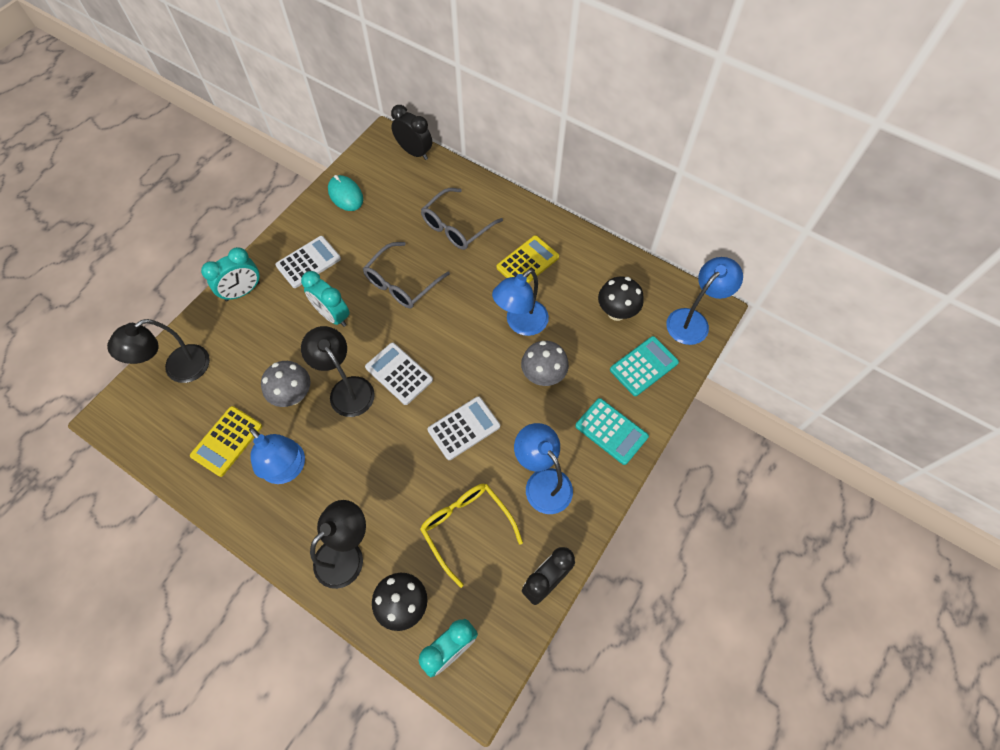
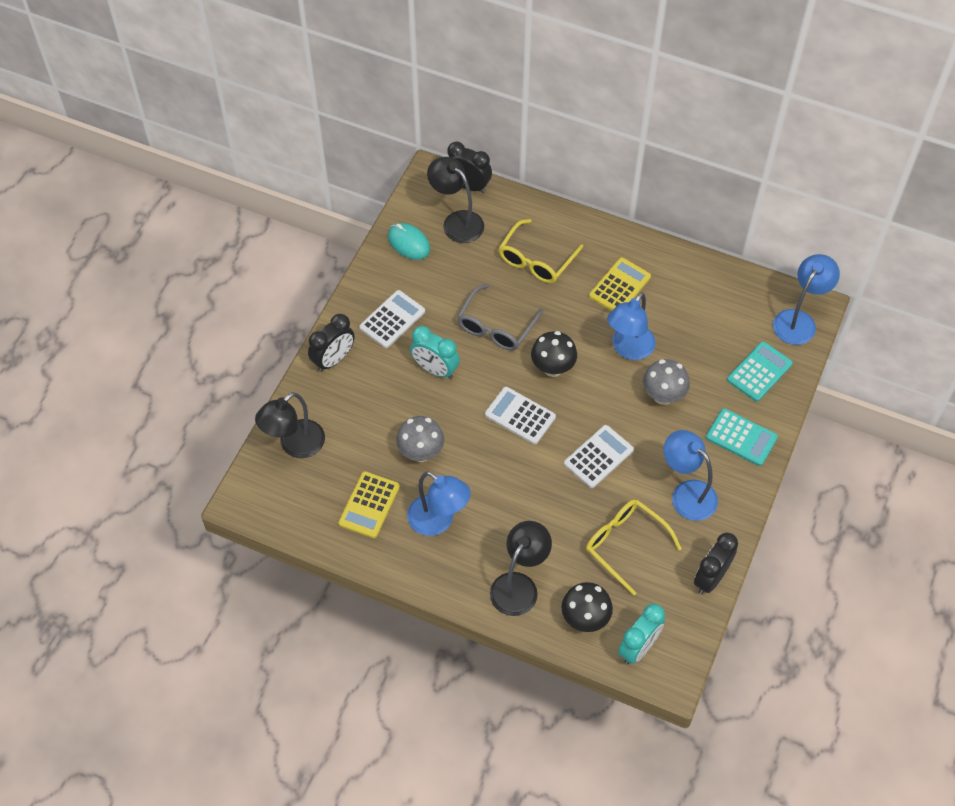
camera: 10 degrees left, 5 degrees down
turquoise clock [201,247,260,301] -> black clock [308,314,355,372]
black lamp [301,326,375,417] -> black lamp moved to [427,157,484,243]
grey glasses [421,188,503,250] -> yellow glasses [499,219,583,283]
black mushroom [598,277,644,321] -> black mushroom moved to [531,331,577,377]

